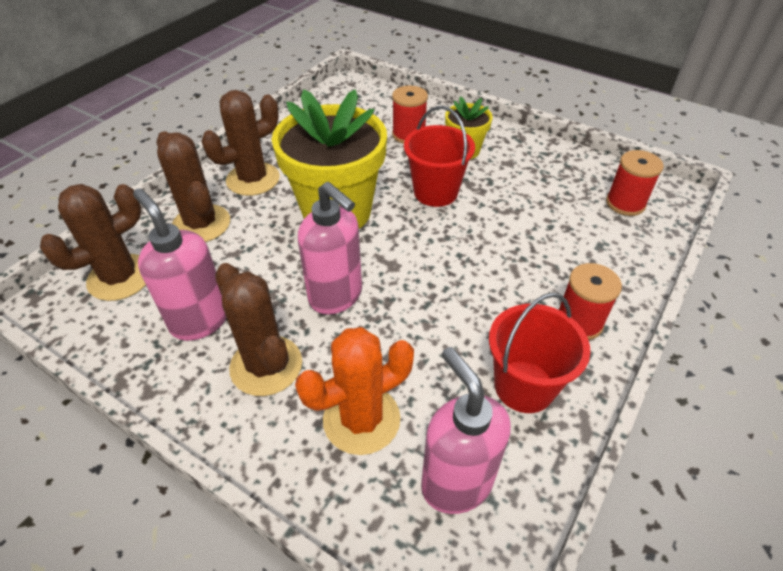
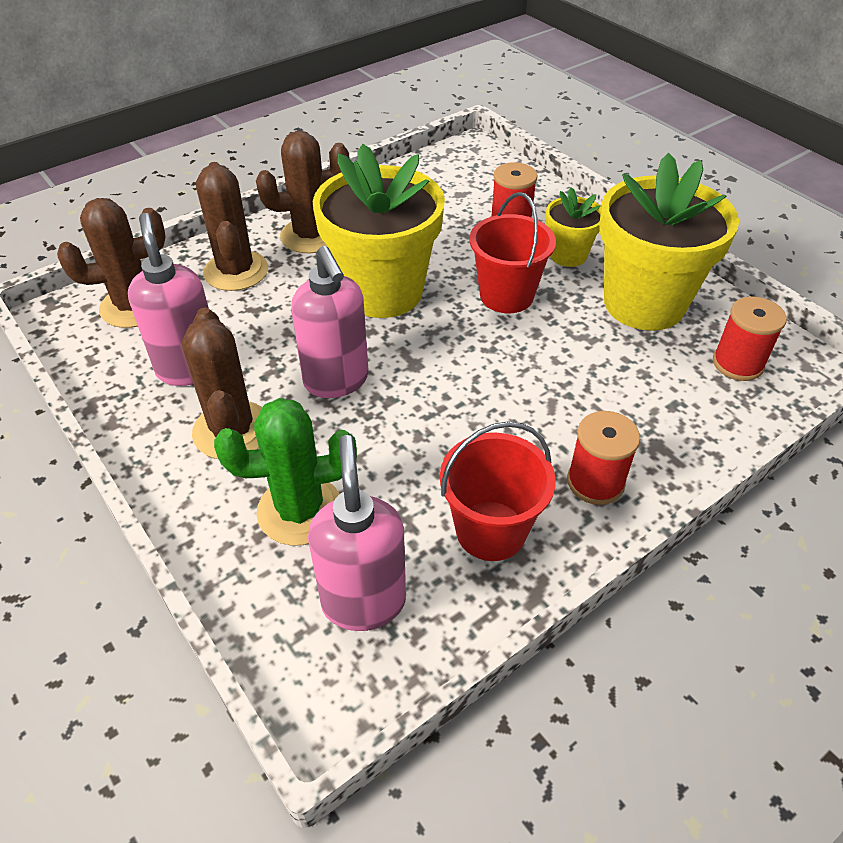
camera: 20 degrees right, 0 degrees up
orange cactus [295,327,414,455] -> green cactus [214,398,357,546]
none -> yellow flower pot [599,153,739,331]

